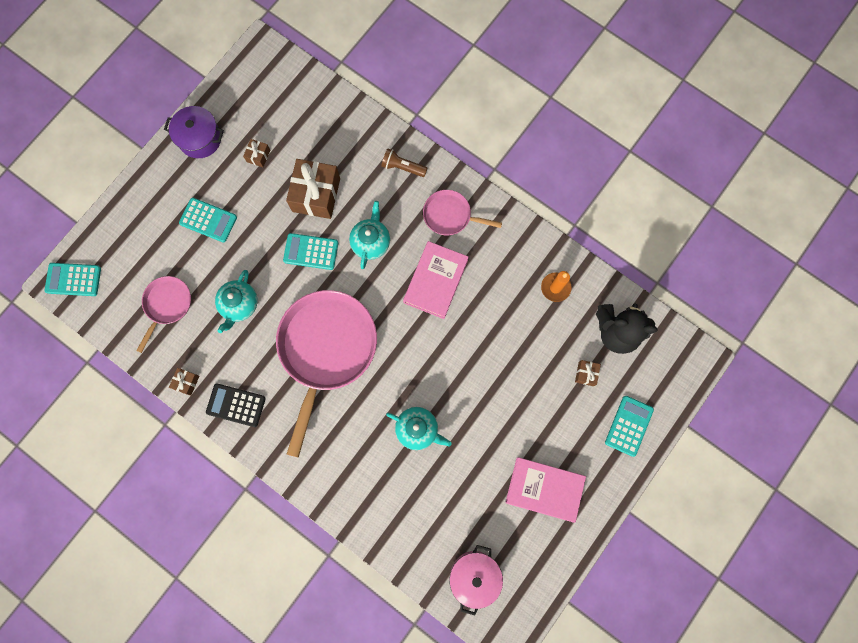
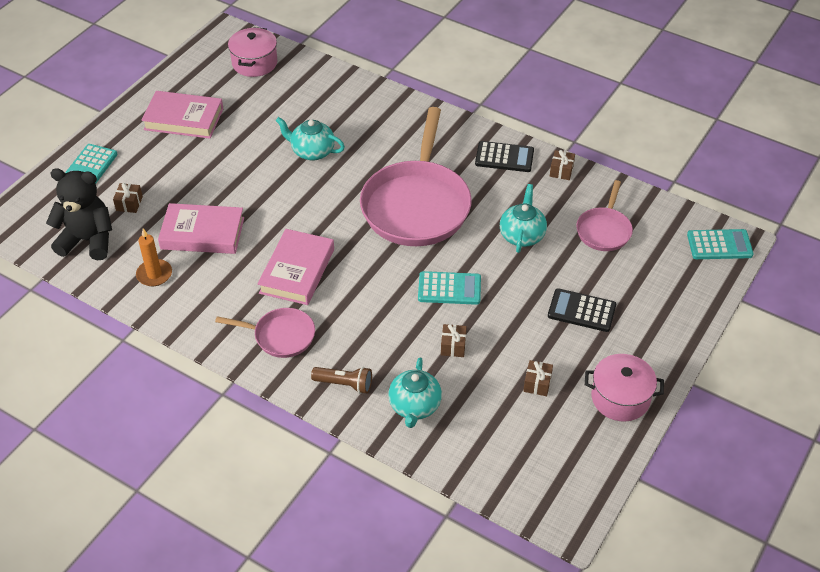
camera: 175 degrees right, 30 degrees down
purple pot [164,106,224,158] -> pink pot [585,354,664,422]
turquoise calculator [179,198,237,243] -> black calculator [548,288,616,332]
brown gift [286,159,340,219] -> brown gift [441,324,467,357], size x0.45
turquoise teapot [349,201,390,269] -> turquoise teapot moved to [388,357,442,428]
none -> pink book [158,203,244,254]

